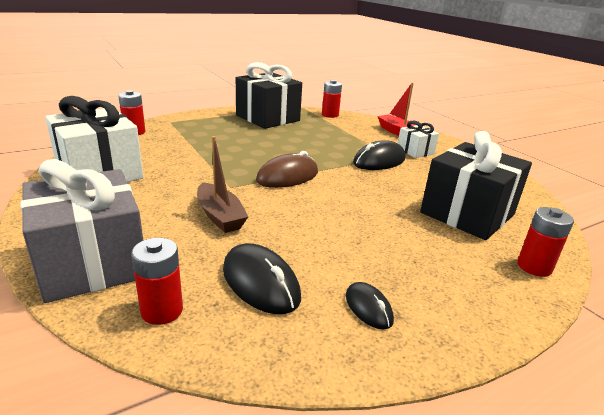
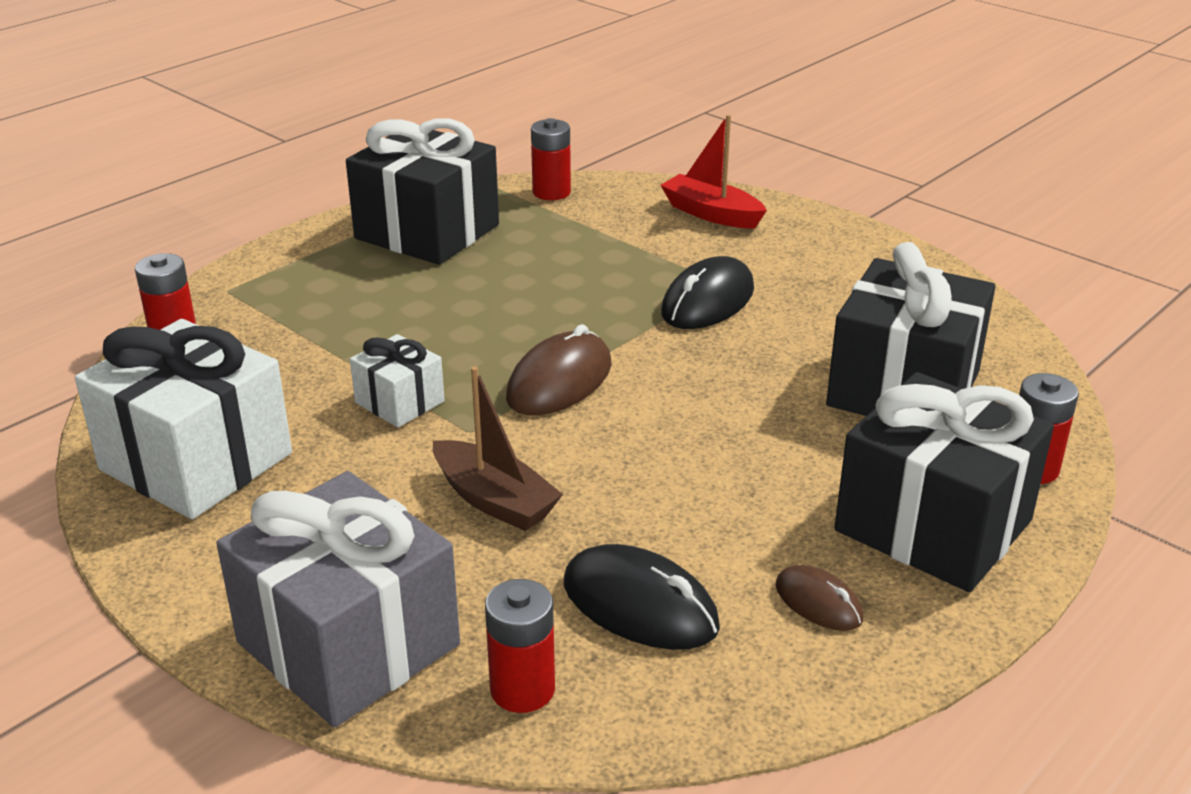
camera: 15 degrees left, 5 degrees up
black mouse [346,282,394,330] -> brown mouse [776,565,863,631]
white gift [398,121,439,158] -> white gift moved to [350,334,445,427]
none -> black gift [834,372,1054,592]

